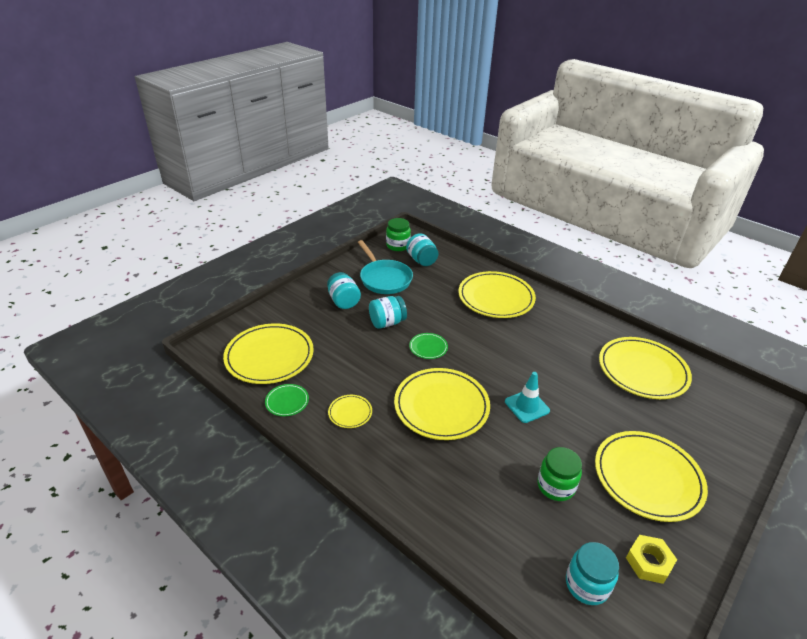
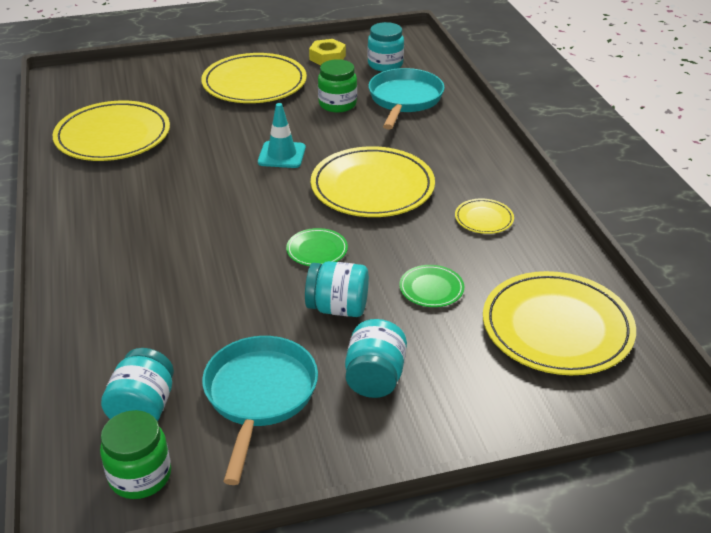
camera: 145 degrees left, 0 degrees up
green plate [265,384,309,416] -> green plate moved to [399,265,464,307]
yellow plate [458,271,536,318] -> none
none -> turquoise pan [368,68,445,130]

